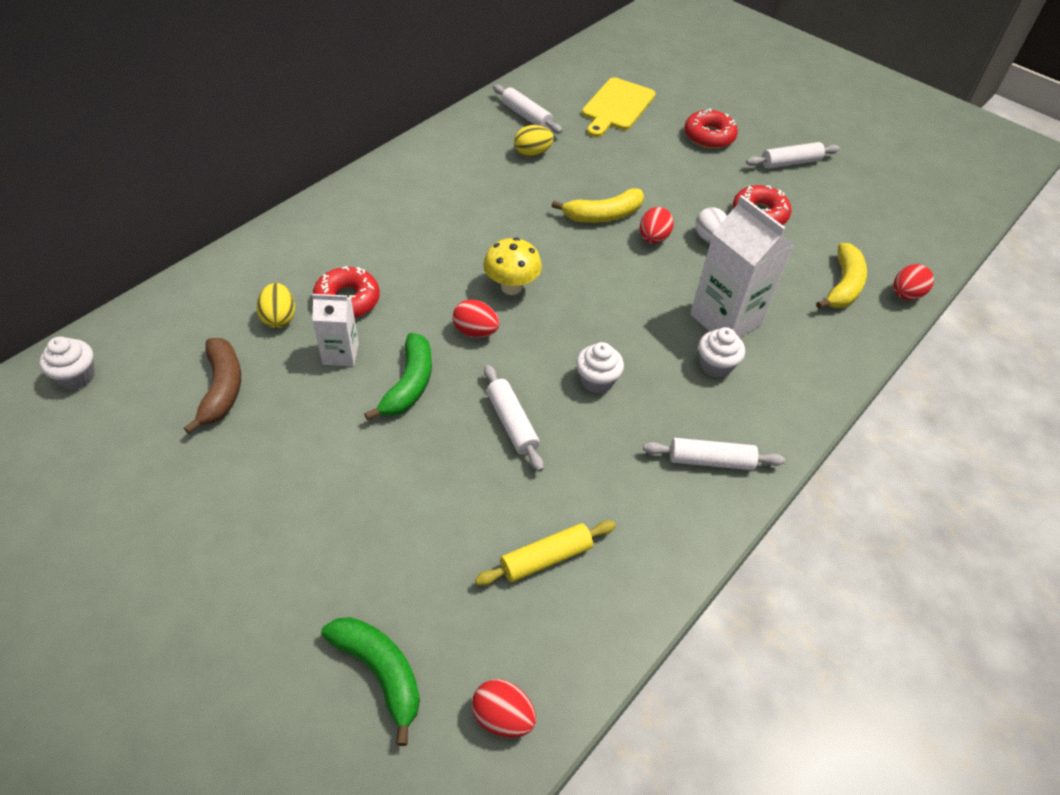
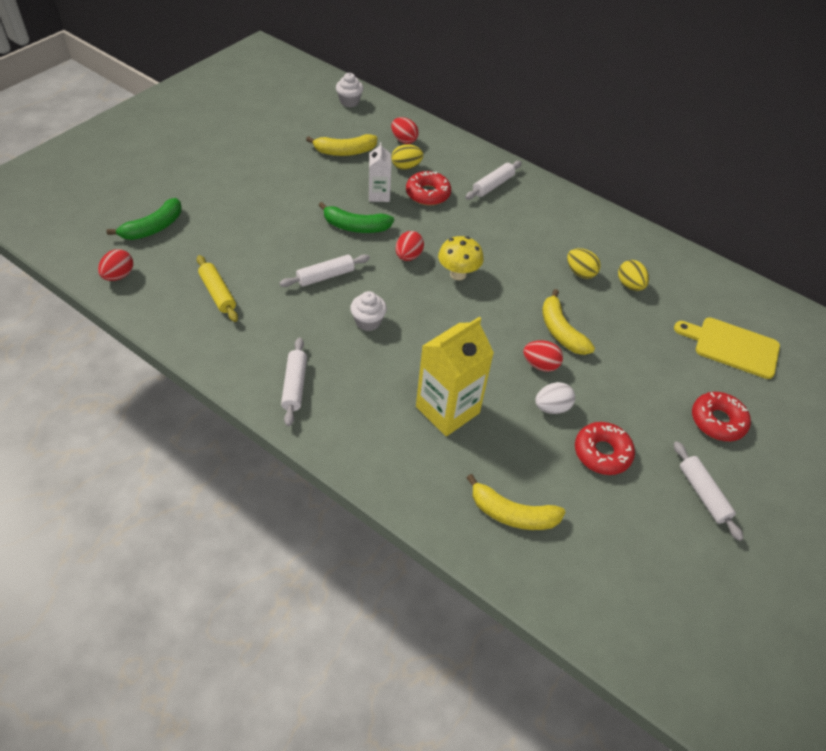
camera: 85 degrees right, 0 degrees up
brown banana [184,338,241,434] -> yellow banana [306,134,377,156]
white rolling pin [493,84,563,134] -> white rolling pin moved to [465,161,522,200]
white carton [690,195,794,338] -> yellow carton [416,317,494,436]
white cupcake [699,327,745,378] -> none
red egg [893,264,934,300] -> red egg moved to [391,117,419,144]
none -> yellow egg [567,248,601,279]

